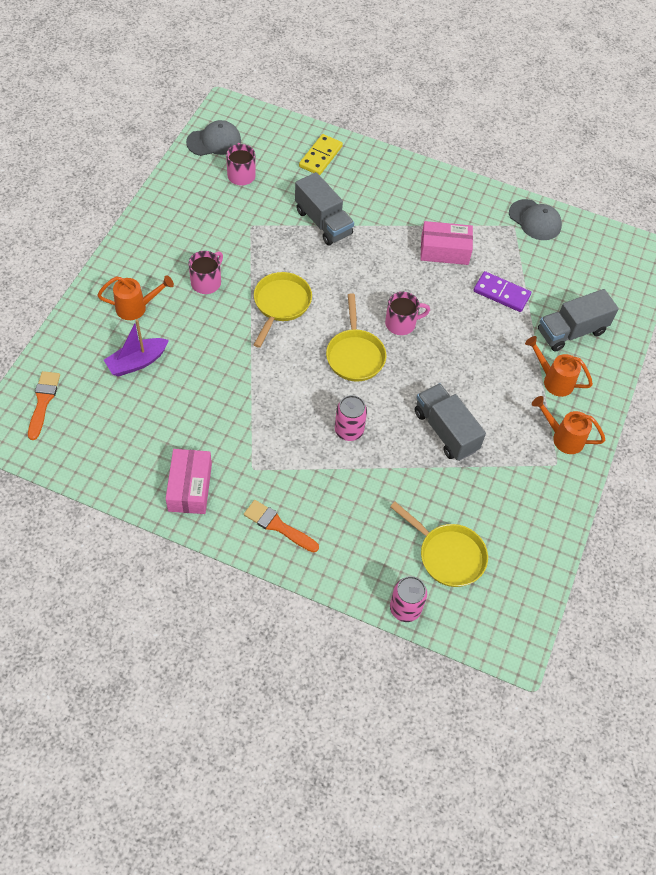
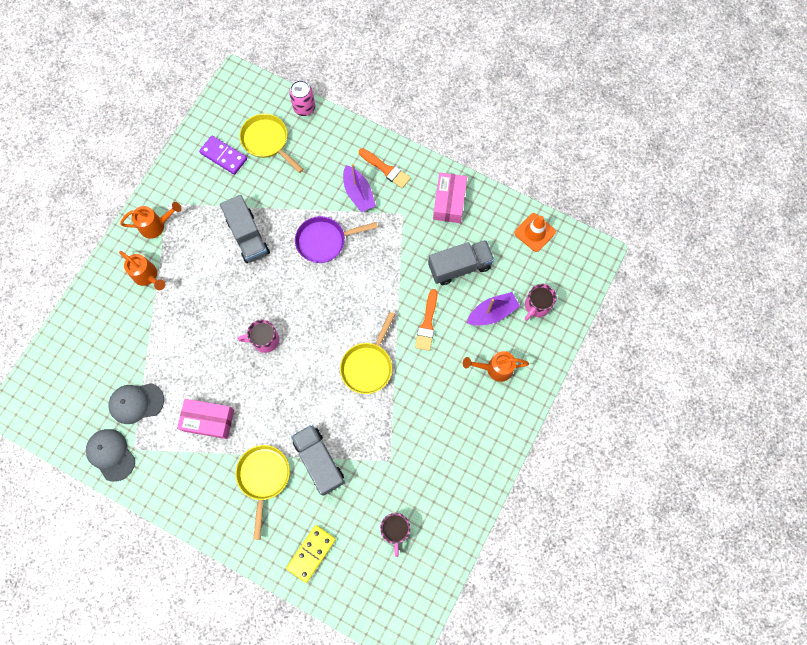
camera: 170 degrees left, 15 degrees up
orange brush [28,371,60,440] -> orange brush moved to [415,289,437,351]
grey cap [186,120,241,156] -> grey cap moved to [108,383,164,424]
pink mug [188,251,223,294] -> pink mug moved to [525,284,557,321]
yellow pan [326,293,386,382] -> yellow pan moved to [236,445,290,540]
pink can [335,395,367,441] -> purple pan [295,216,378,263]
purple domino [473,271,531,312] -> purple domino moved to [199,136,247,175]
orange watering can [532,396,605,454] -> orange watering can turned 45 degrees counterclockwise [120,202,182,239]
grey truck [538,289,619,352] -> grey truck moved to [428,240,494,285]
none -> purple boat [343,164,376,212]
none -> orange traffic cone [514,213,556,252]

